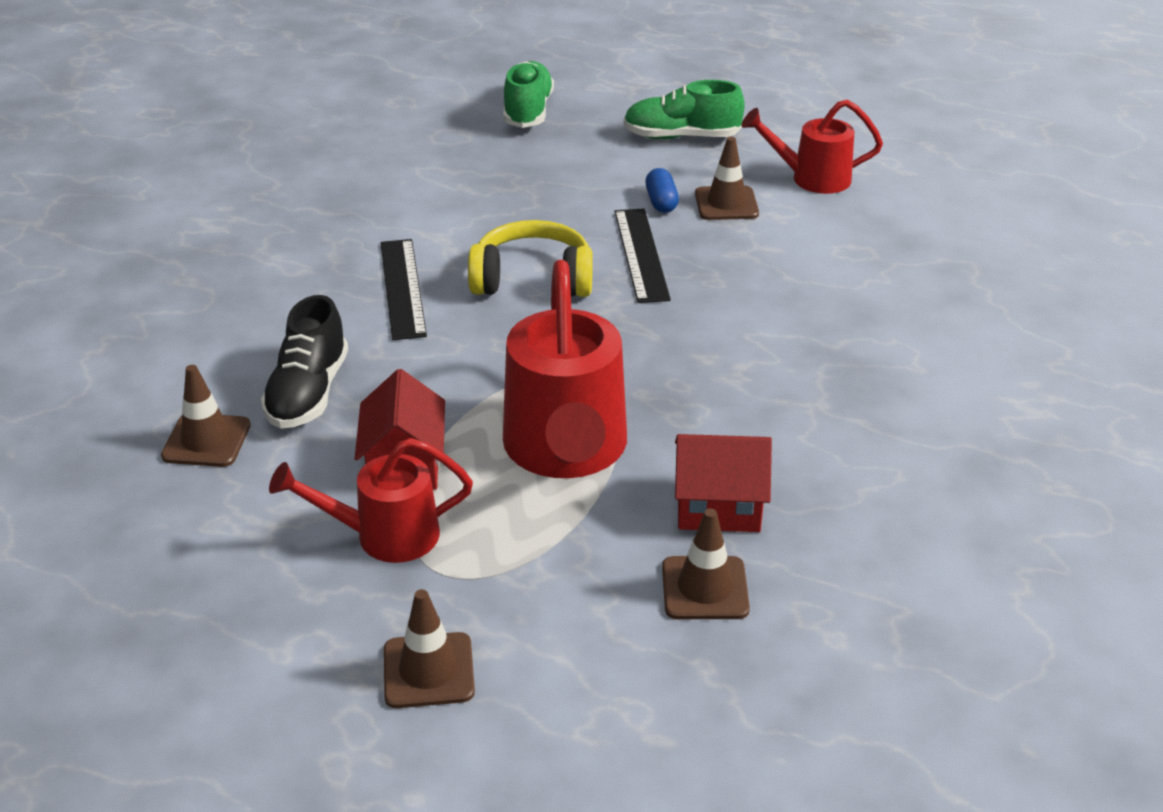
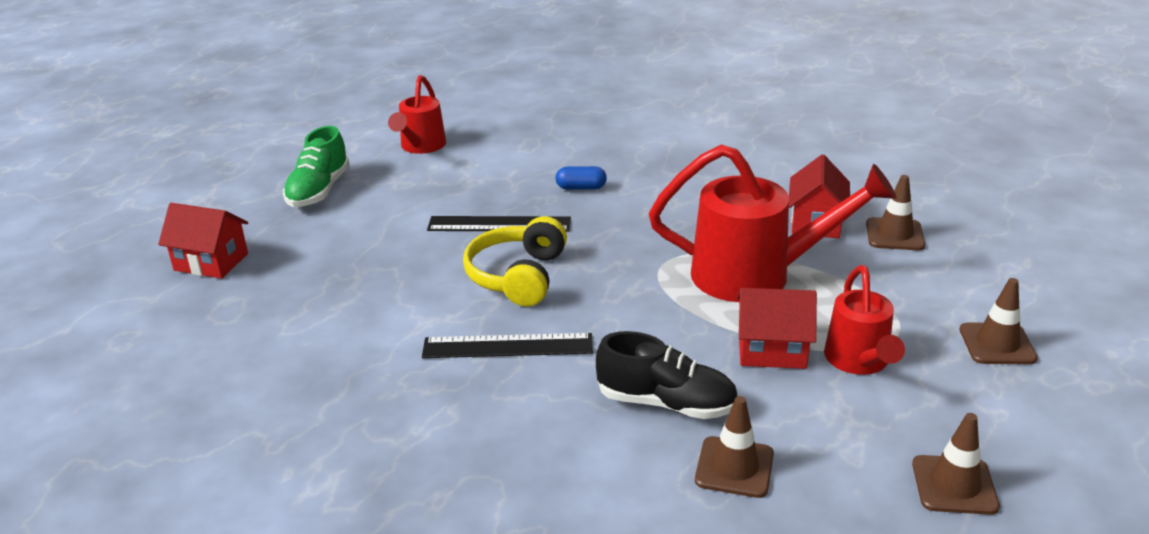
camera: 80 degrees left, 5 degrees down
green shoe [503,61,554,128] -> red house [158,203,248,279]
blue capsule [645,168,679,213] -> blue capsule moved to [555,166,607,190]
brown traffic cone [695,137,759,220] -> brown traffic cone moved to [912,413,1000,515]

